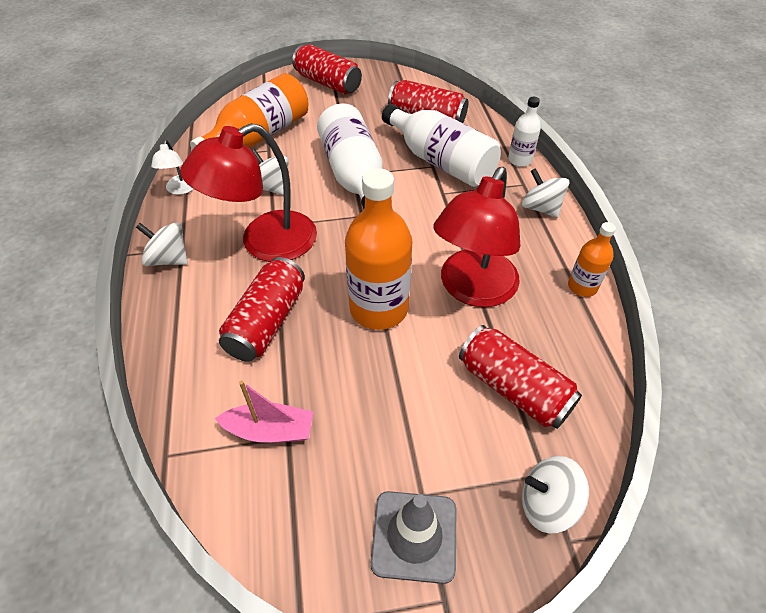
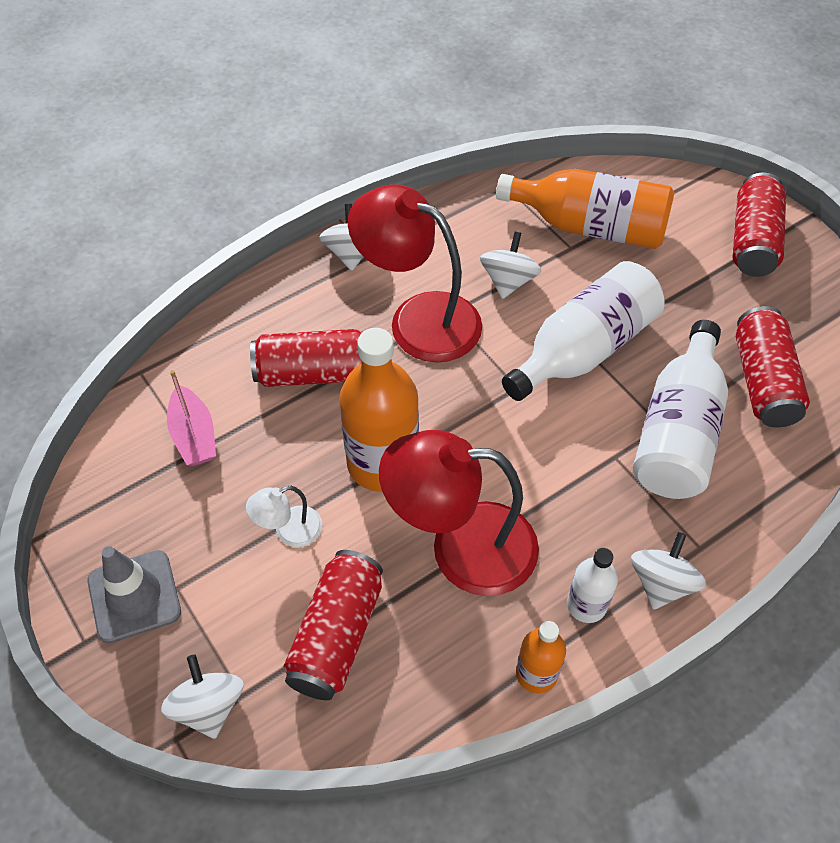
camera: 65 degrees right, 5 degrees up
white lamp [151,140,193,195] -> white lamp moved to [246,486,322,547]
white bottle [508,97,541,167] -> white bottle moved to [567,548,618,623]

